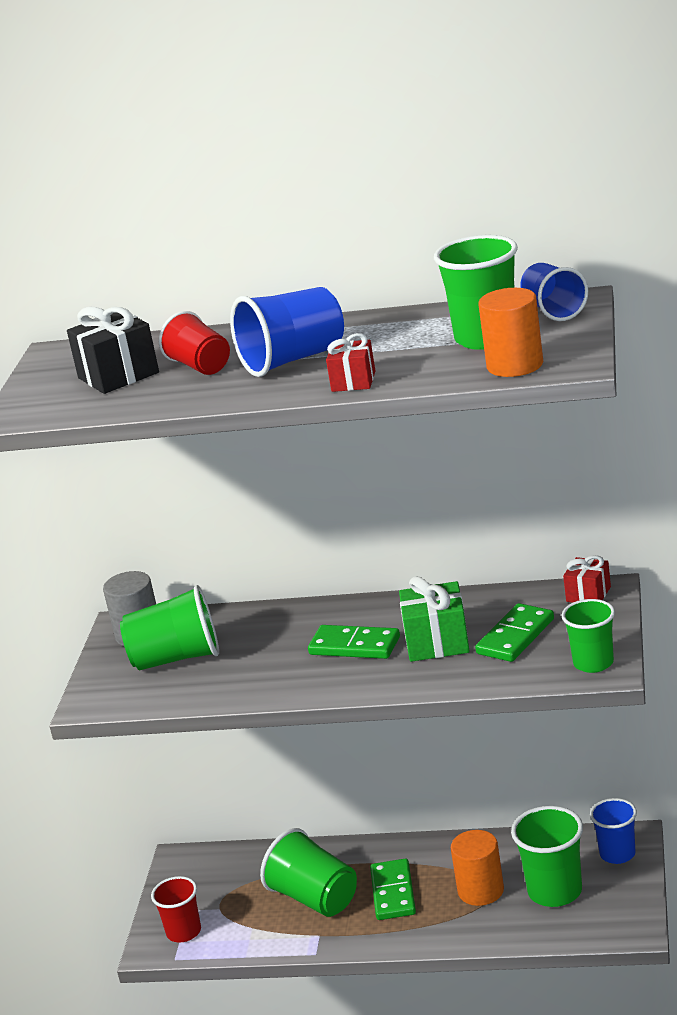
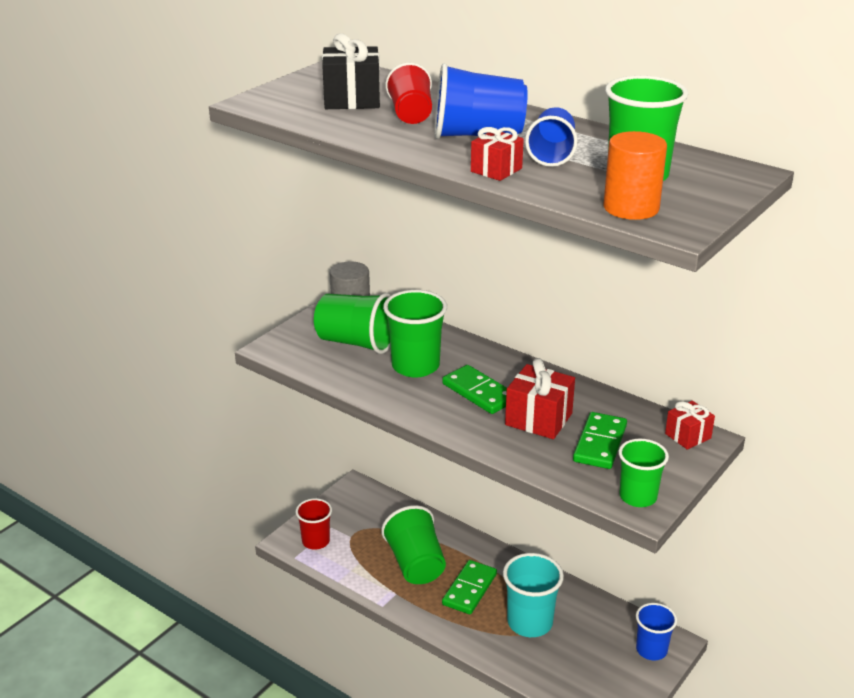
camera: 25 degrees right, 5 degrees up
green gift [399,576,470,662] -> red gift [505,358,575,439]
orange cylinder [451,830,504,906] -> turquoise cup [503,553,564,637]
green domino [475,603,554,662] -> green domino turned 45 degrees counterclockwise [573,412,627,469]
green cup [511,806,583,907] -> green cup moved to [383,290,447,377]
blue cup [520,263,588,321] -> blue cup moved to [525,107,578,167]

